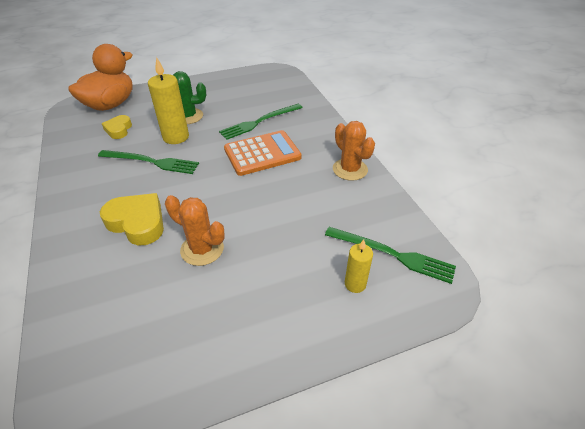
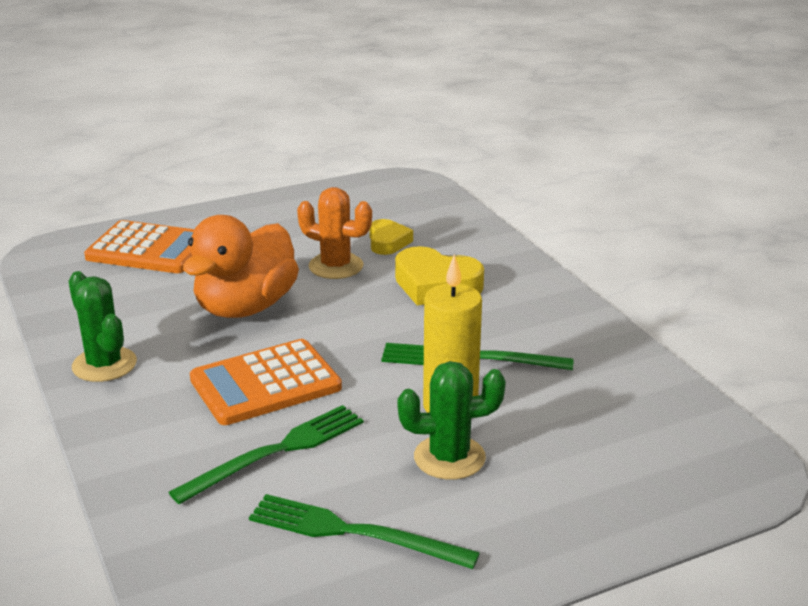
camera: 175 degrees right, 15 degrees down
orange duck [68,44,133,111] -> orange duck moved to [183,215,299,318]
yellow heart [102,115,132,139] -> yellow heart moved to [369,219,413,255]
green fork [325,227,456,284] -> green fork moved to [249,494,480,569]
orange cactus [333,121,375,181] -> green cactus [68,271,137,382]
yellow candle [345,239,373,293] -> orange calculator [84,220,195,273]

